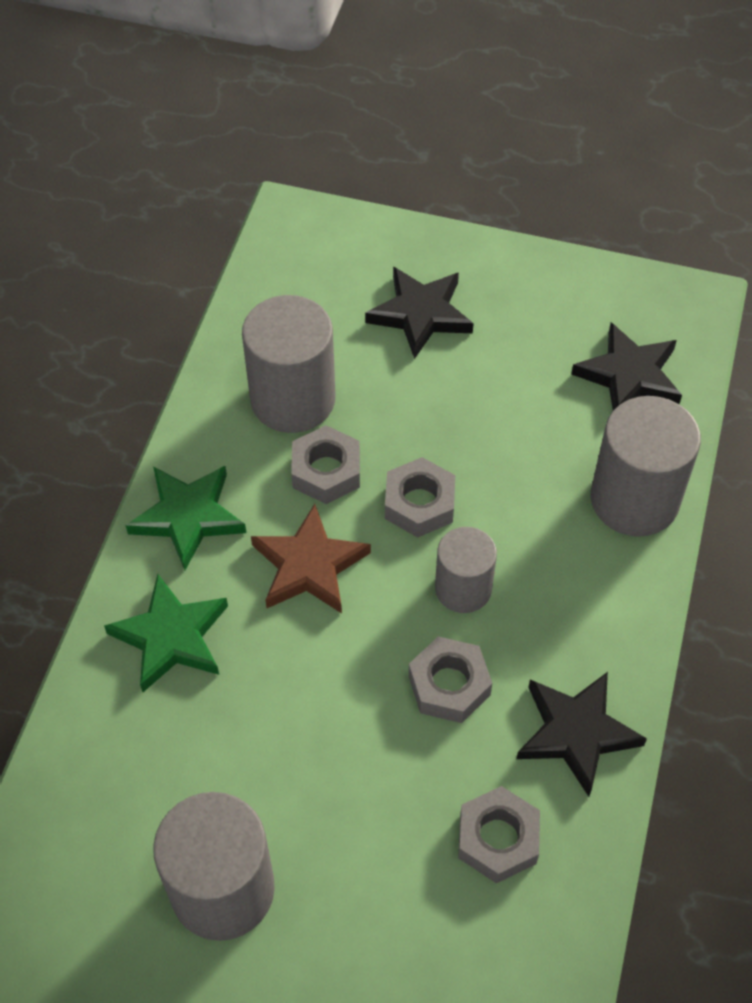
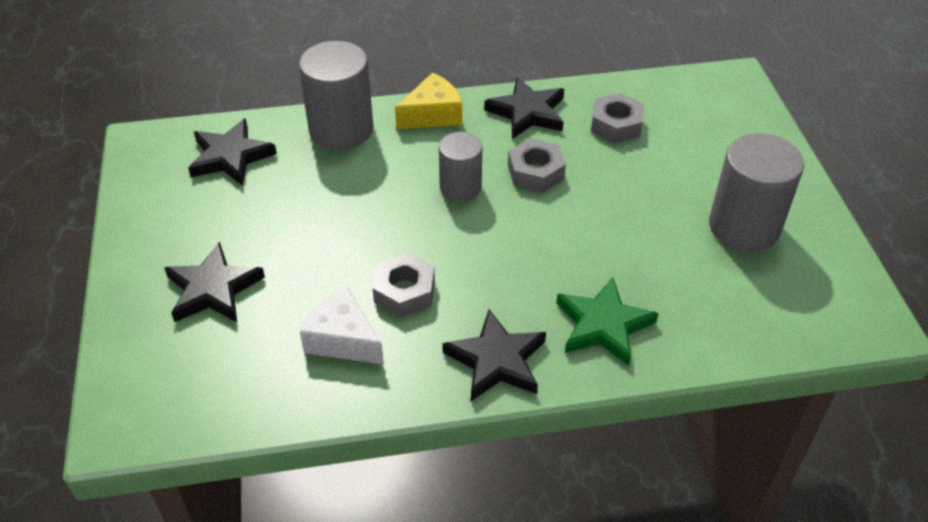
camera: 115 degrees left, 10 degrees down
green star [126,466,246,571] -> black star [442,309,546,401]
grey cylinder [242,295,336,433] -> white cheese [300,287,384,364]
brown star [251,504,371,613] -> none
grey nut [385,457,455,538] -> none
none -> yellow cheese [395,72,462,129]

